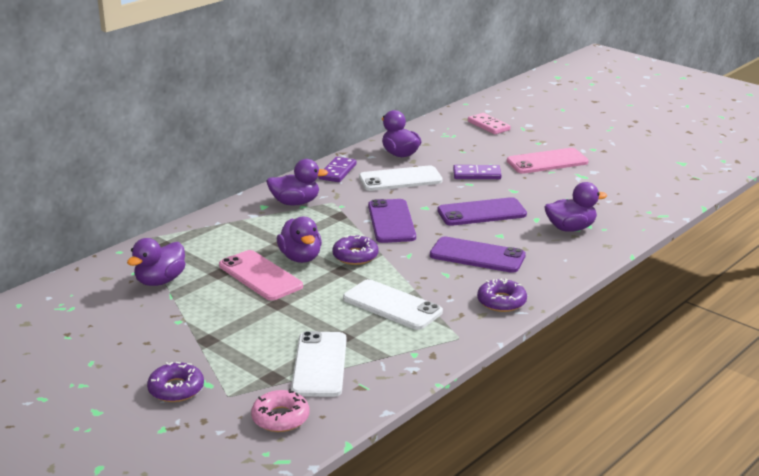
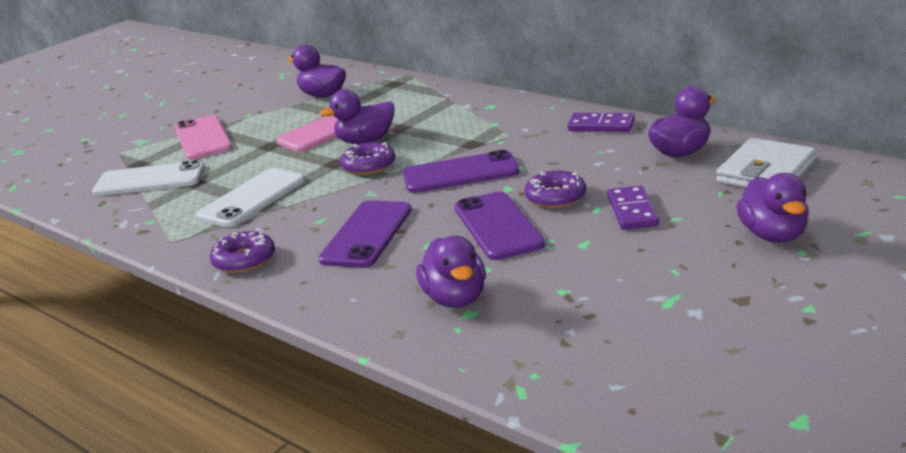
camera: 90 degrees right, 0 degrees up
purple donut [147,362,204,402] -> purple donut moved to [524,171,586,208]
pink donut [251,389,309,432] -> none
purple duck [266,159,328,205] -> purple duck moved to [736,173,809,243]
white phone [359,165,443,191] -> none
pink domino [468,113,510,134] -> none
pink phone [507,148,589,174] -> pink phone moved to [175,115,233,160]
none -> white wallet [716,138,816,188]

